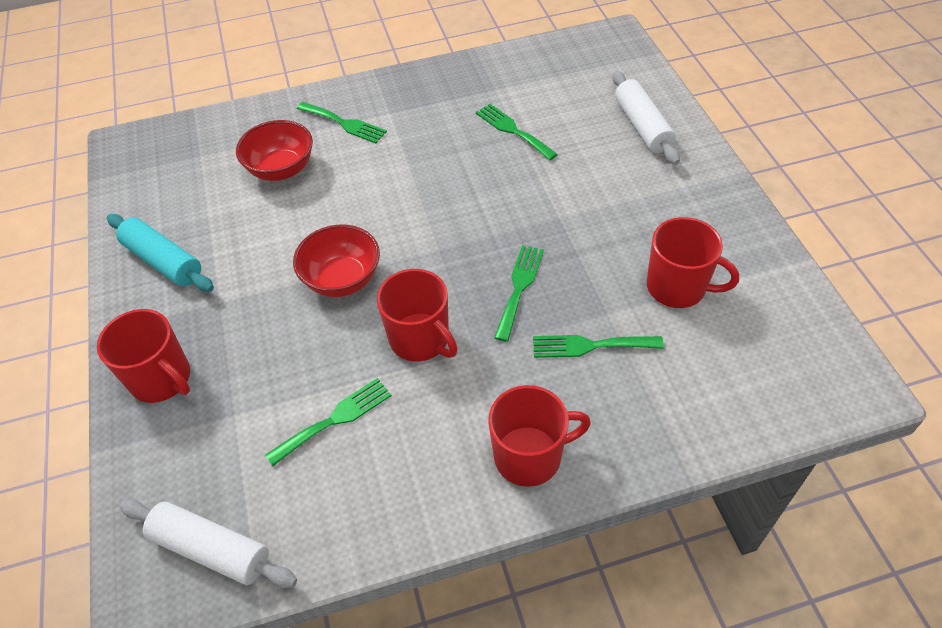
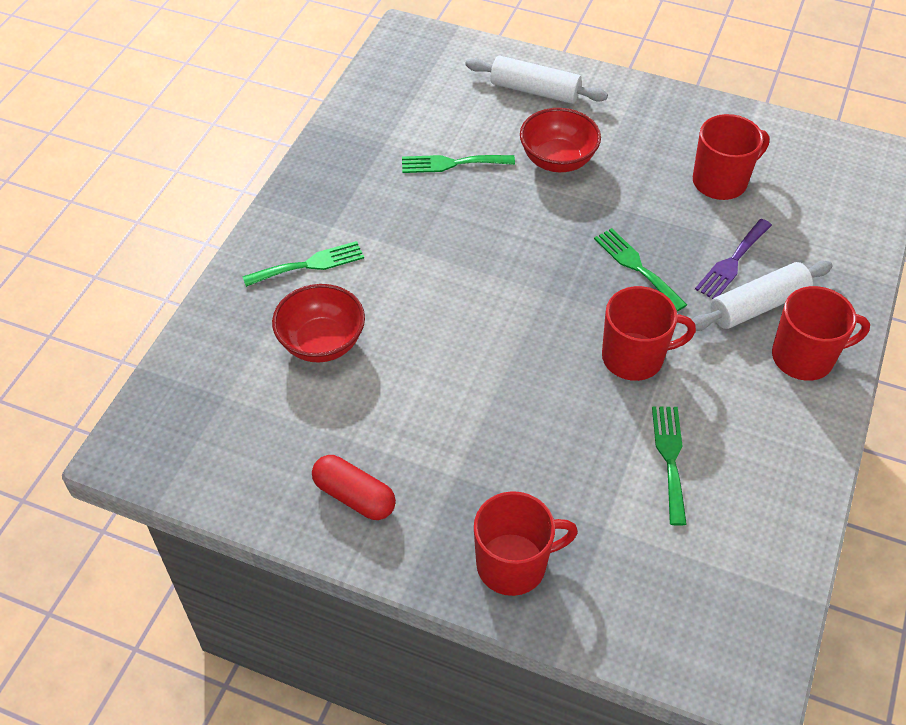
camera: 55 degrees left, 0 degrees up
turquoise rolling pin [107,214,214,292] -> red capsule [312,455,396,520]
white rolling pin [119,500,297,588] -> white rolling pin moved to [692,261,833,331]
red bowl [293,224,380,297] -> red bowl moved to [520,108,601,172]
red mug [488,385,591,487] -> red mug turned 60 degrees clockwise [772,286,870,381]
green fork [533,335,664,358] -> purple fork [695,219,772,299]

